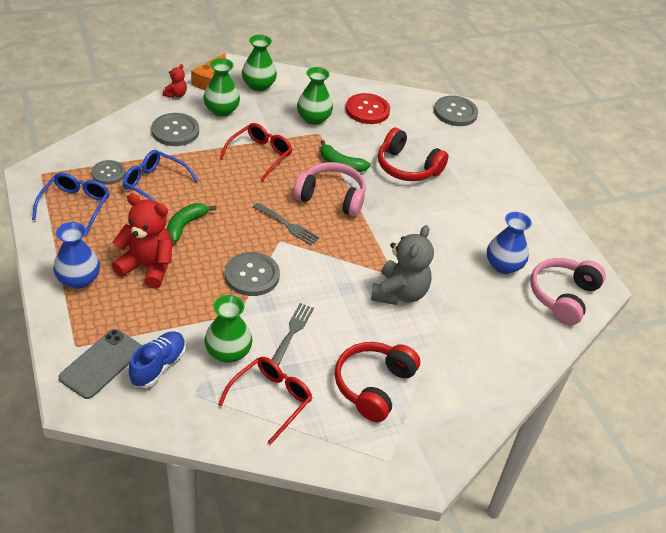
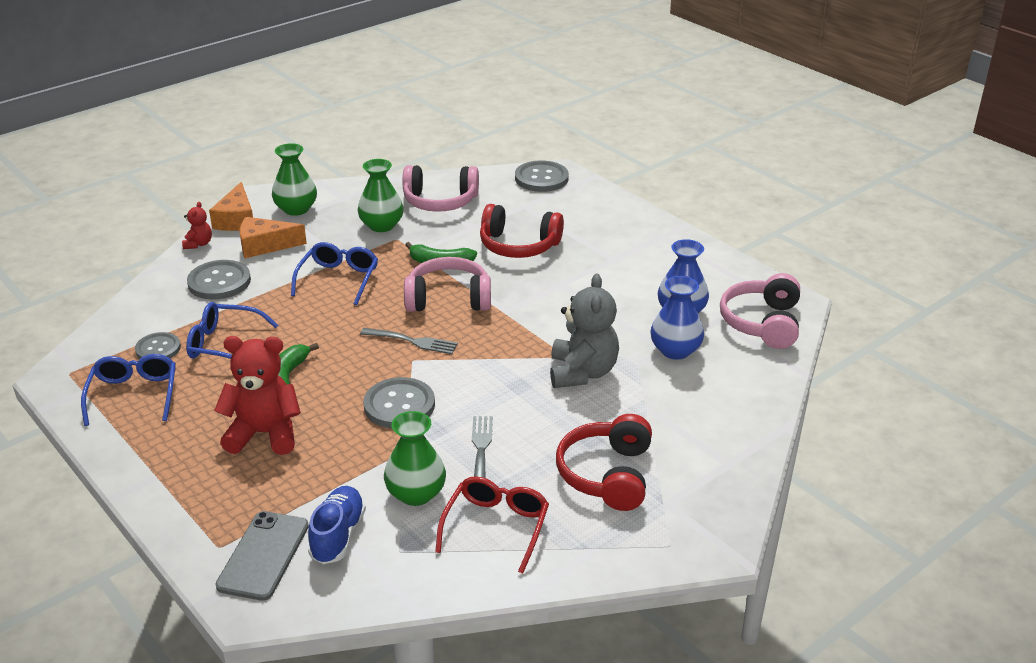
camera: 15 degrees left, 10 degrees down
blue vase [53,222,100,289] -> blue vase moved to [650,276,704,360]
green vase [203,58,240,117] -> orange cheese [239,217,307,258]
red glasses [219,123,292,182] -> blue glasses [291,242,378,305]
red button [346,93,390,124] -> pink headphones [403,165,479,212]

